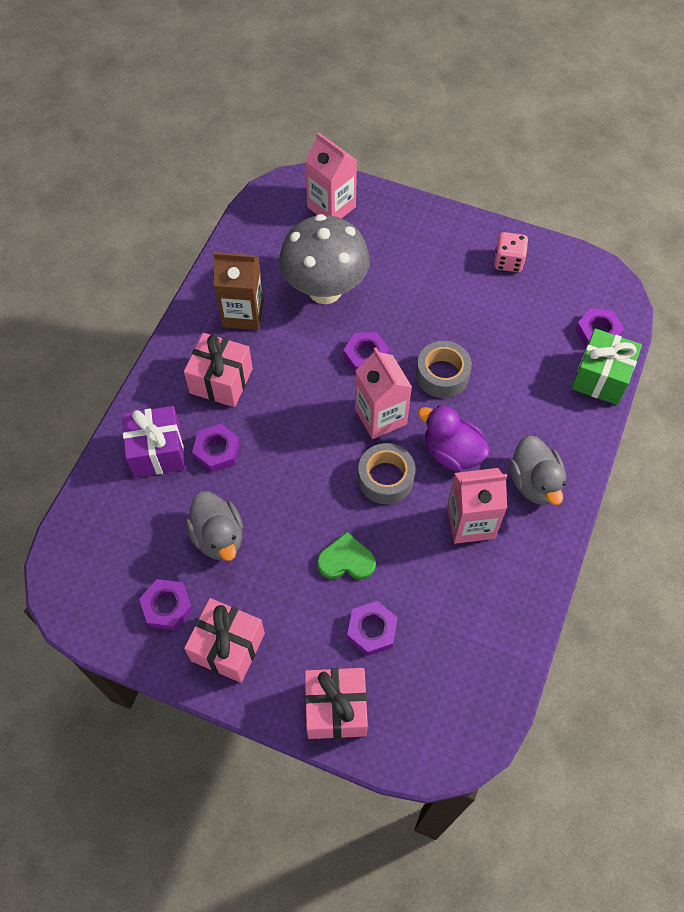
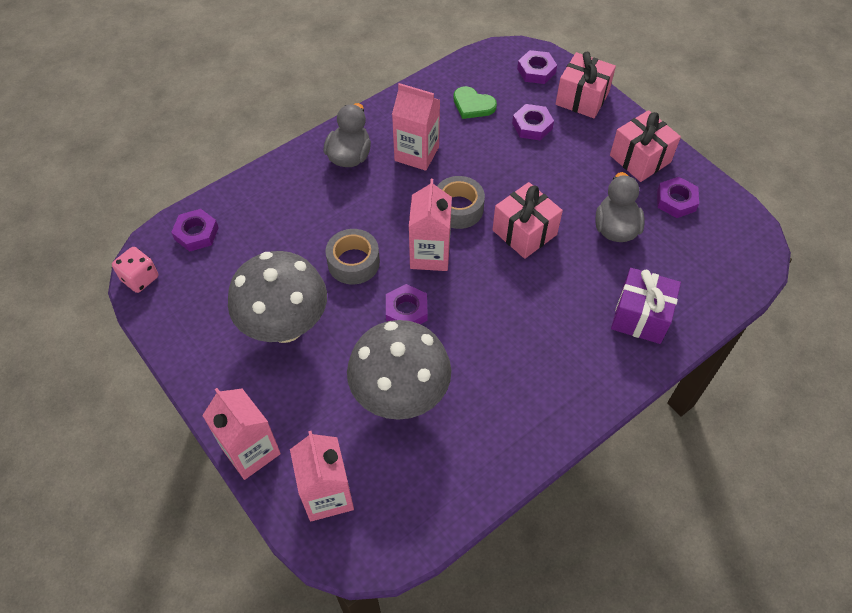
camera: 150 degrees left, 5 degrees down
pink gift [184,333,253,407] -> pink gift moved to [492,182,563,259]
purple nut [192,424,240,472] -> purple nut moved to [517,50,557,84]
brown carton [214,252,264,330] -> none
green heart [317,532,376,580] -> green heart moved to [454,86,497,119]
purple duck [418,405,490,471] -> none
pink dice [494,232,528,272] -> pink dice moved to [112,247,158,293]
green gift [571,328,642,405] -> none
none -> pink carton [202,388,281,480]
none -> grey mushroom [228,251,327,343]

